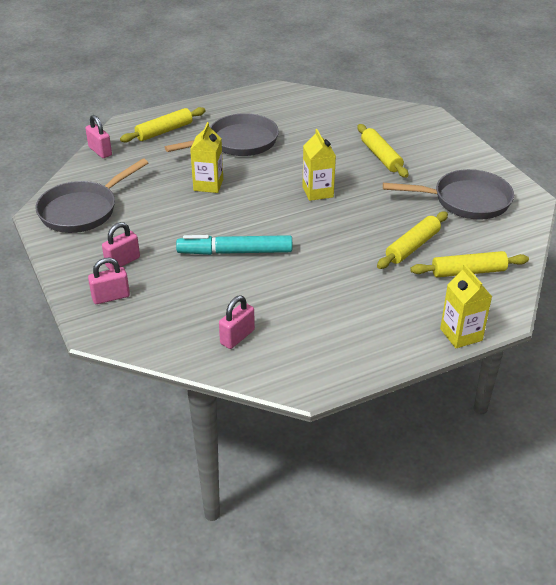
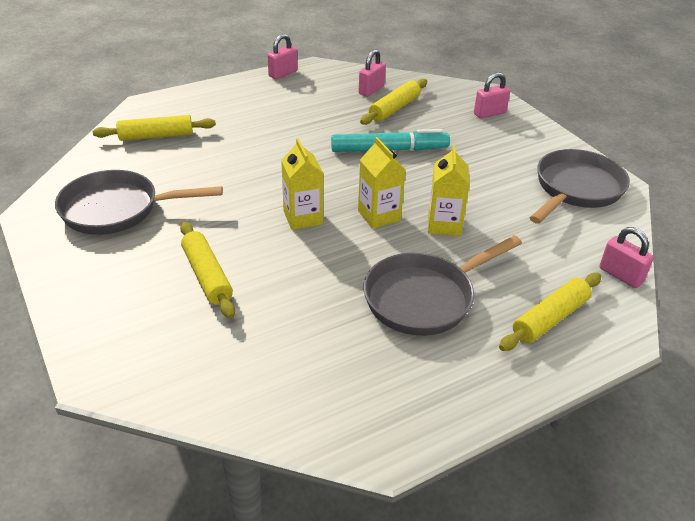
camera: 175 degrees right, 0 degrees up
pink padlock [102,222,140,270] -> pink padlock moved to [267,34,297,79]
yellow rolling pin [377,211,448,269] -> yellow rolling pin moved to [360,79,427,125]
yellow carton [440,264,492,348] -> yellow carton moved to [358,137,406,229]

